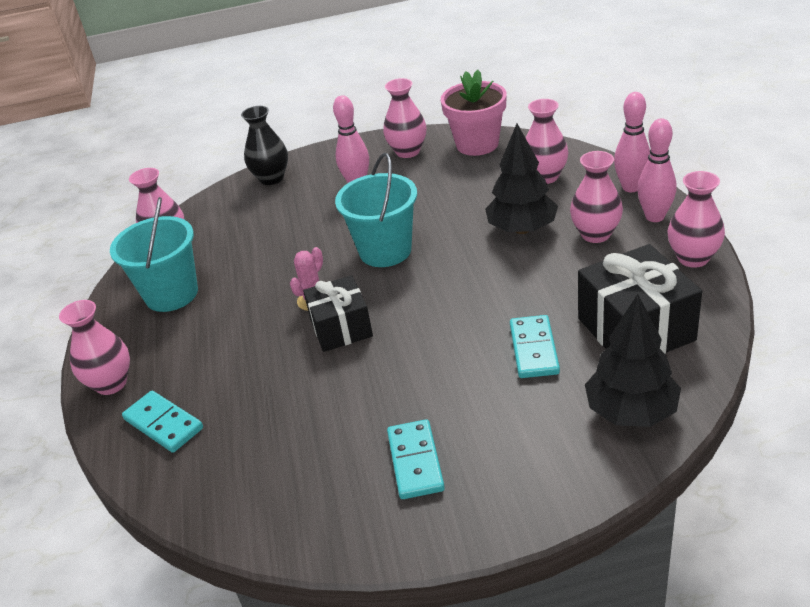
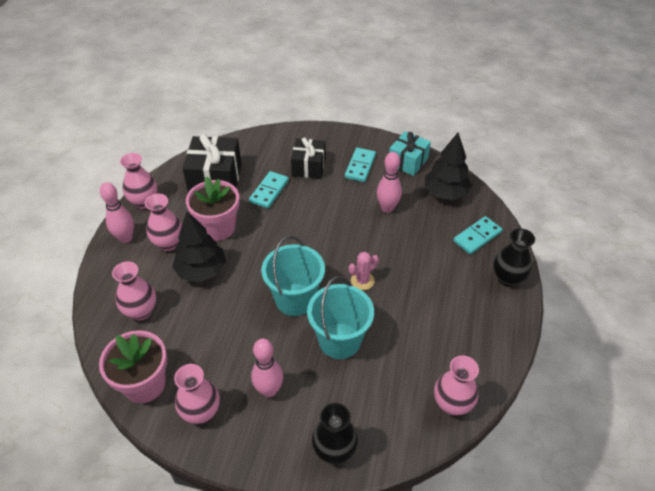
camera: 160 degrees left, 10 degrees up
pink vase [59,300,130,395] -> black vase [493,229,535,287]
turquoise bucket [110,197,198,312] -> turquoise bucket moved to [307,276,374,359]
turquoise domino [122,391,203,453] -> turquoise domino turned 75 degrees clockwise [453,216,502,254]
black gift [303,275,373,352] -> black gift moved to [291,137,325,179]
black tree [585,294,681,427] -> black tree moved to [425,133,472,200]
pink bowling pin [614,92,650,192] -> pink bowling pin moved to [377,152,402,213]
none -> pink flower pot [186,176,239,241]
none -> turquoise gift [389,131,431,176]

